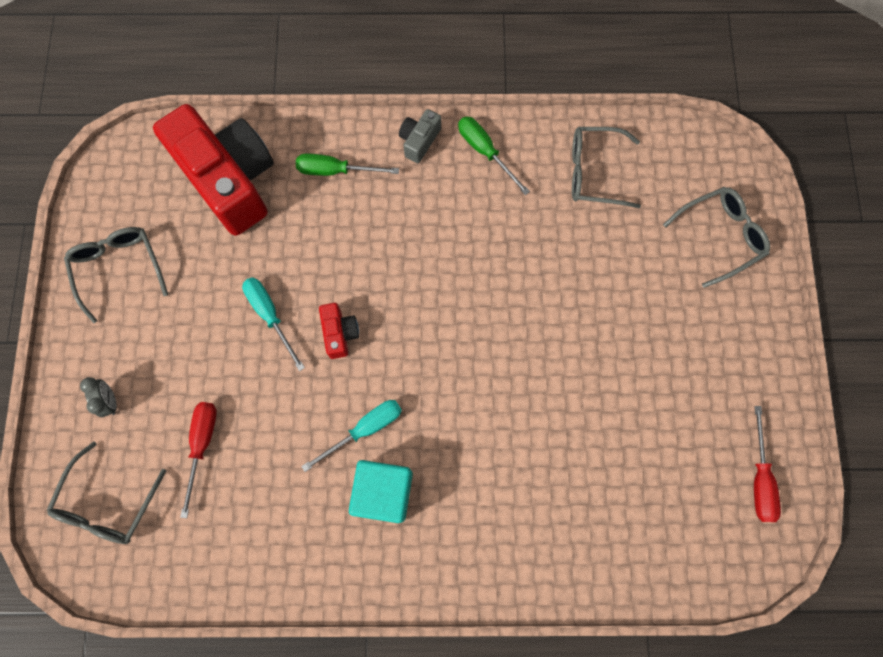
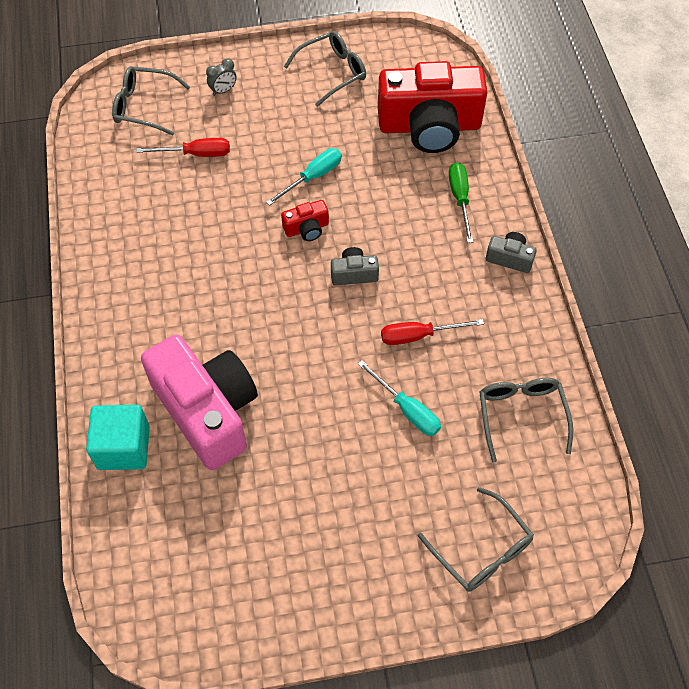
camera: 80 degrees right, 15 degrees down
red camera [153,104,274,236] -> red camera turned 45 degrees clockwise [378,61,487,153]
turquoise screwdriver [301,400,402,472] -> turquoise screwdriver moved to [358,360,441,436]
turquoise cube [349,460,413,523] -> turquoise cube moved to [86,405,150,470]
green screwdriver [458,116,530,195] -> none
red screwdriver [754,406,781,522] -> red screwdriver moved to [381,319,484,345]
none -> pink camera [141,335,258,470]
none -> grey camera [331,247,379,285]

